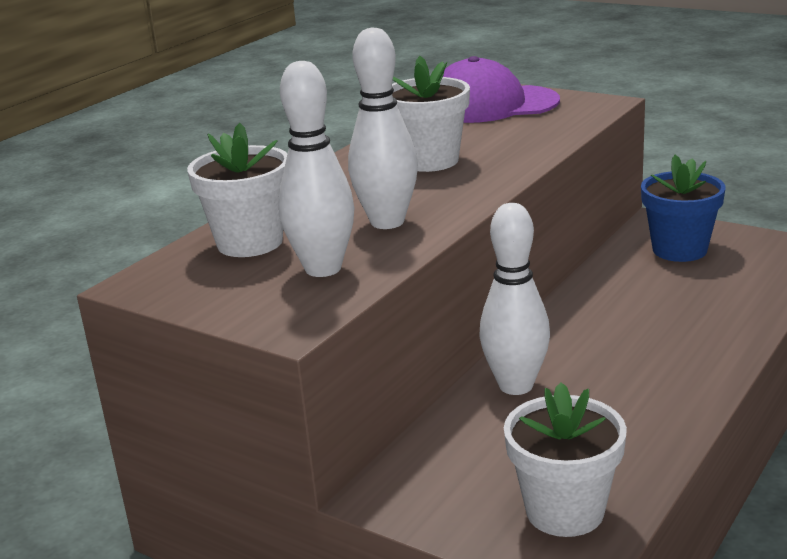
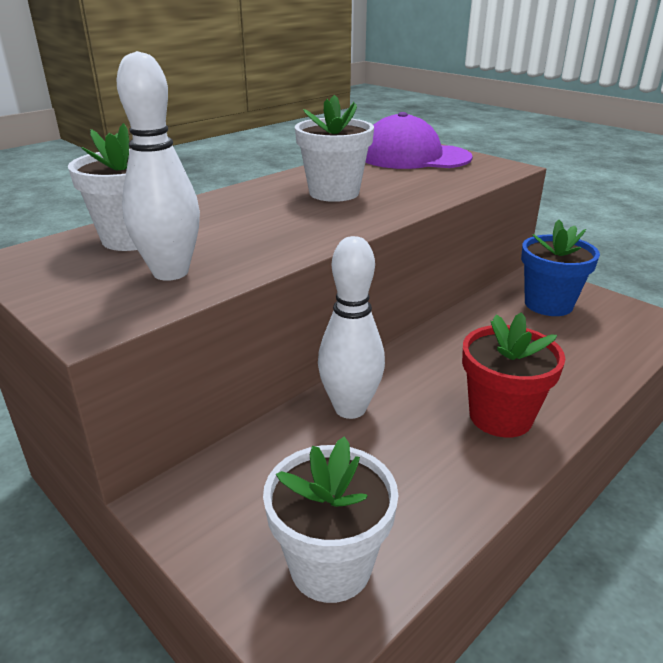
camera: 10 degrees right, 5 degrees up
white bowling pin [348,27,418,229] -> none
none -> red flower pot [462,312,565,438]

